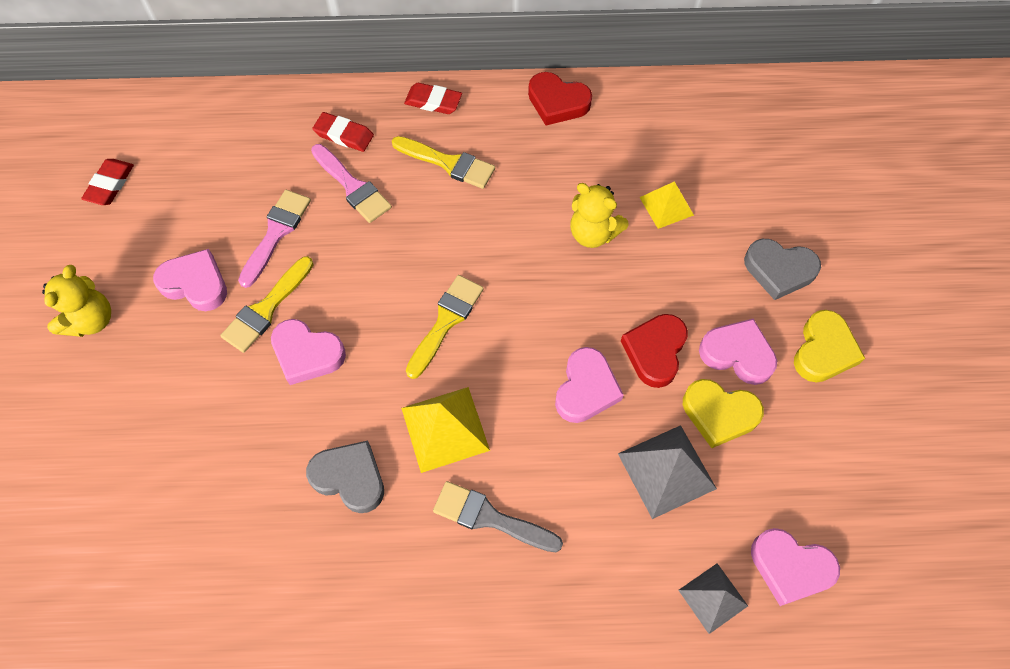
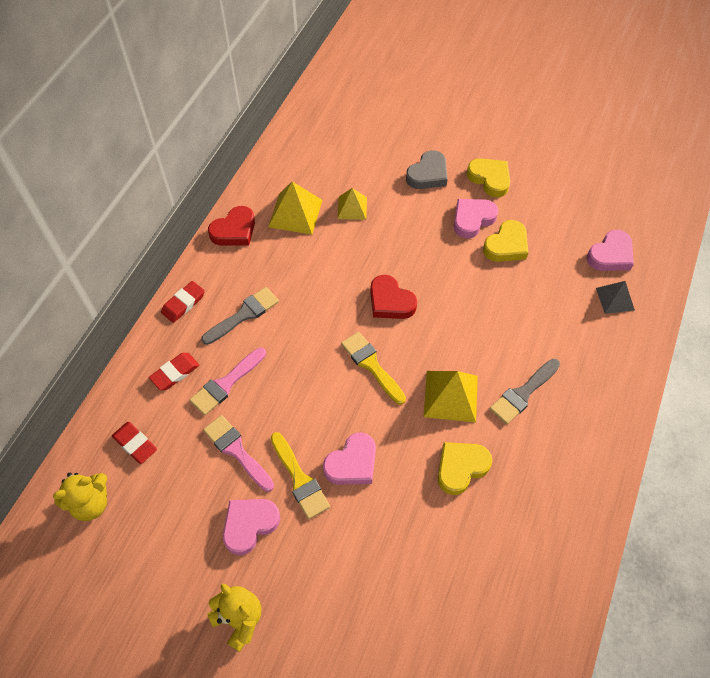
camera: 65 degrees left, 5 degrees down
red eraser [81,159,134,205] -> red eraser moved to [112,422,157,464]
grey heart [306,440,384,513] -> yellow heart [438,442,492,495]
pink brush [311,144,392,223] -> pink brush turned 150 degrees clockwise [189,348,266,415]
yellow brush [392,136,495,189] -> grey brush [201,287,279,345]
pink heart [555,347,624,423] -> none
yellow teddy bear [570,183,629,248] -> yellow teddy bear moved to [53,473,108,521]
grey pyramid [618,425,717,519] -> none
red heart [621,314,688,388] -> red heart moved to [370,275,417,319]
none -> yellow pyramid [268,181,322,235]

